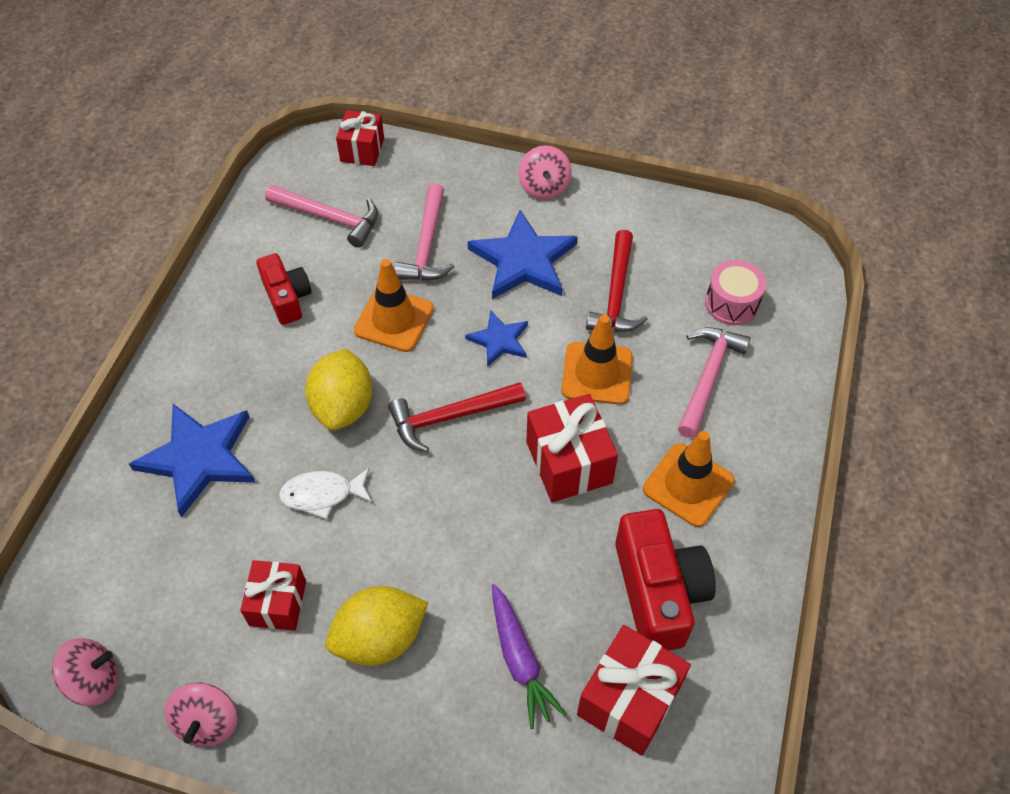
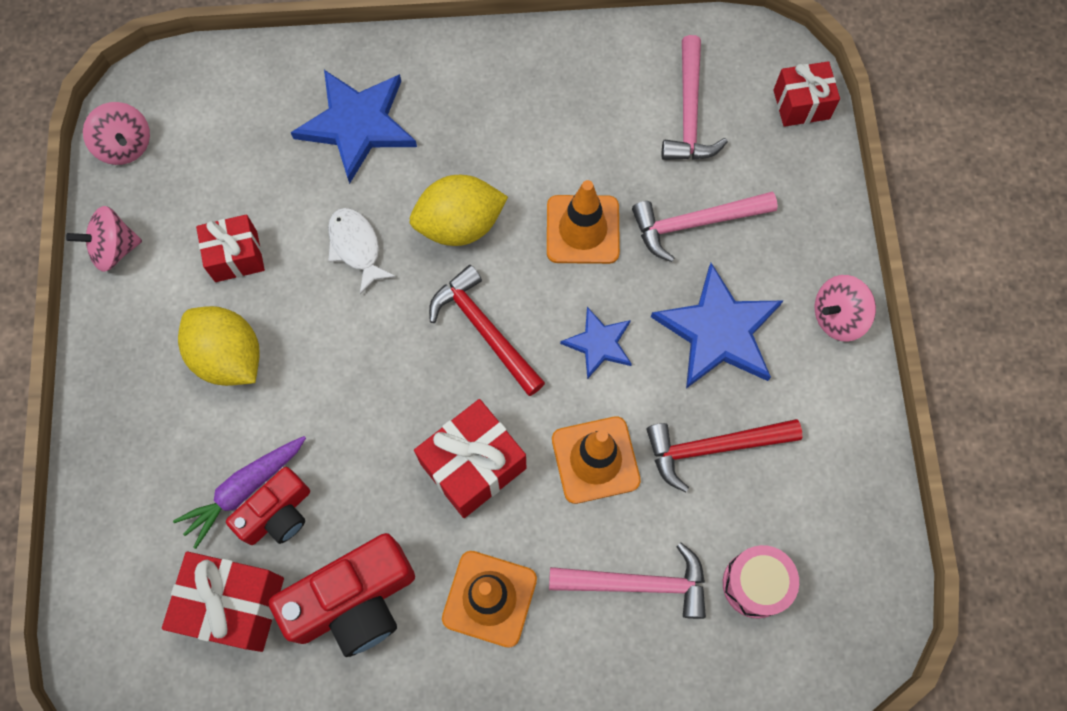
camera: 70 degrees right, 15 degrees up
red camera [257,253,312,325] -> red camera moved to [226,467,310,545]

